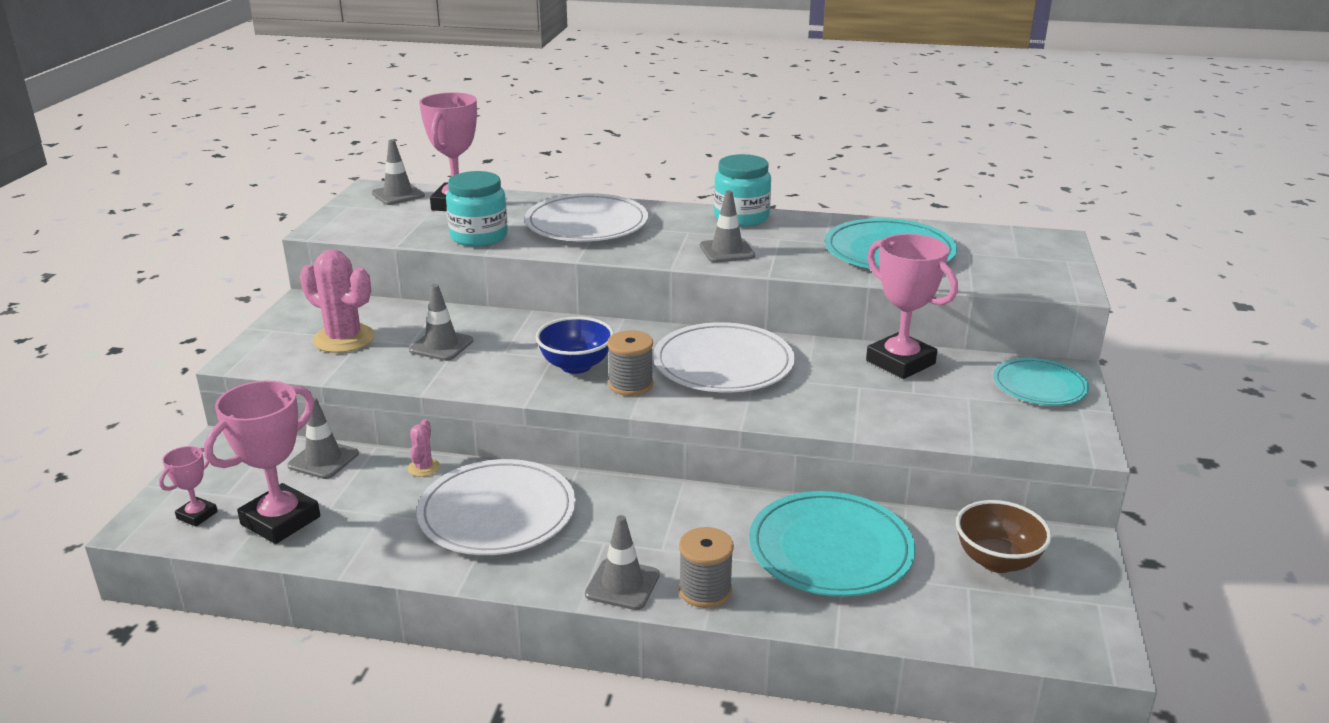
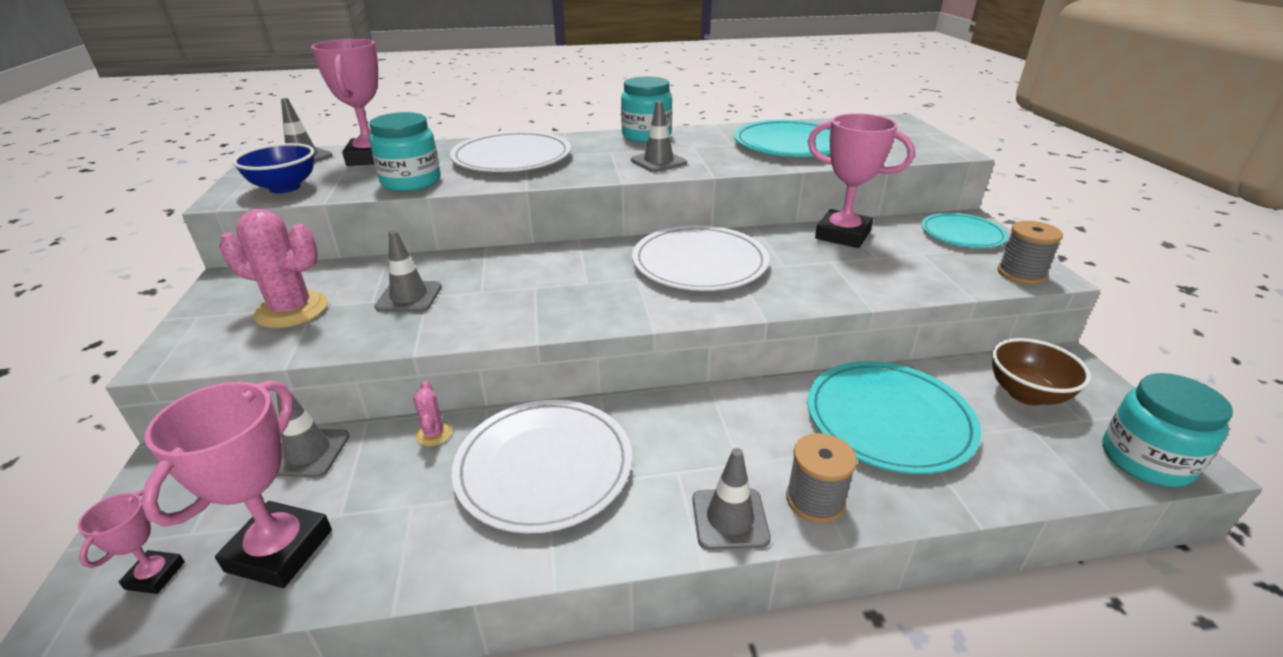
camera: 20 degrees left, 5 degrees up
blue bowl [536,317,614,374] -> blue bowl moved to [232,143,314,193]
grey spool [607,330,654,396] -> grey spool moved to [998,221,1063,284]
none -> turquoise jar [1102,373,1233,487]

